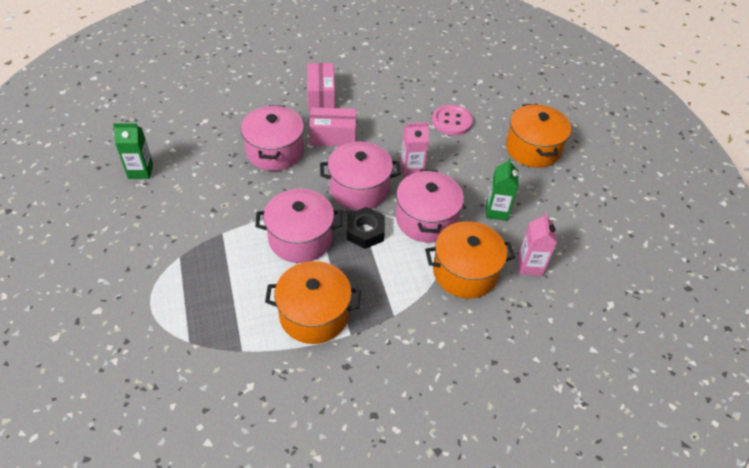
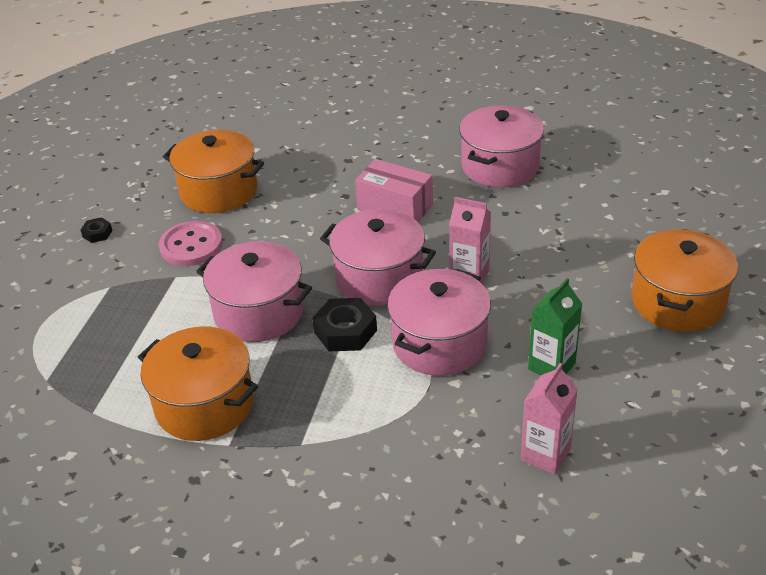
camera: 35 degrees right, 10 degrees down
green carton [113,123,153,179] -> none
pink pot [241,105,304,171] -> pink pot moved to [459,105,544,187]
pink box [307,63,335,110] -> none
orange pot [425,221,515,298] -> orange pot moved to [163,130,264,213]
pink button [432,105,473,136] -> pink button moved to [159,221,223,266]
none -> black nut [81,217,113,243]

